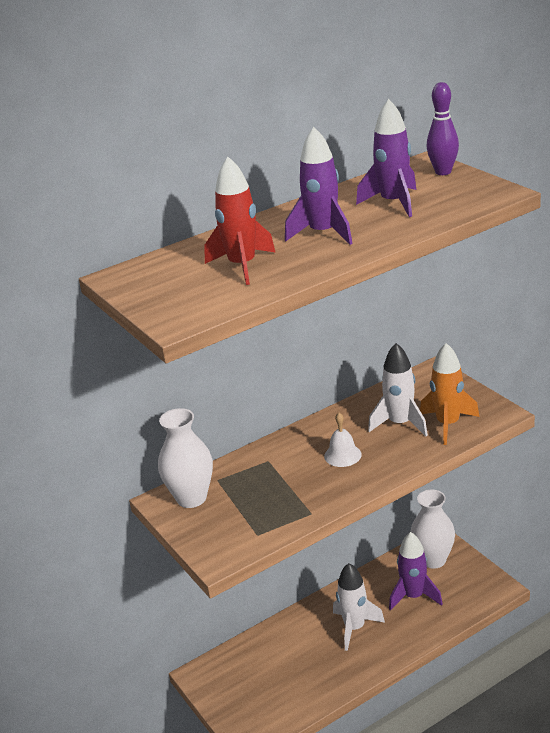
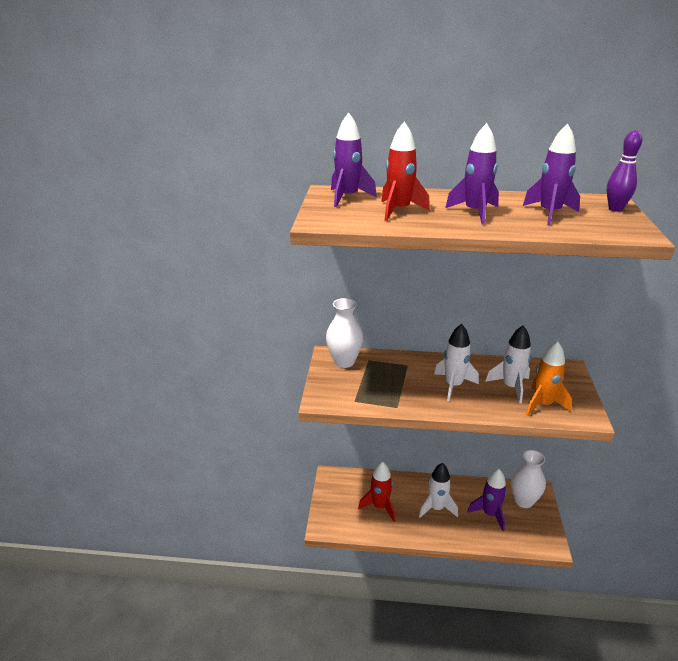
camera: 35 degrees right, 0 degrees up
white bell [324,413,362,467] -> white rocket [434,324,479,401]
none -> purple rocket [331,112,377,207]
none -> red rocket [358,462,395,522]

